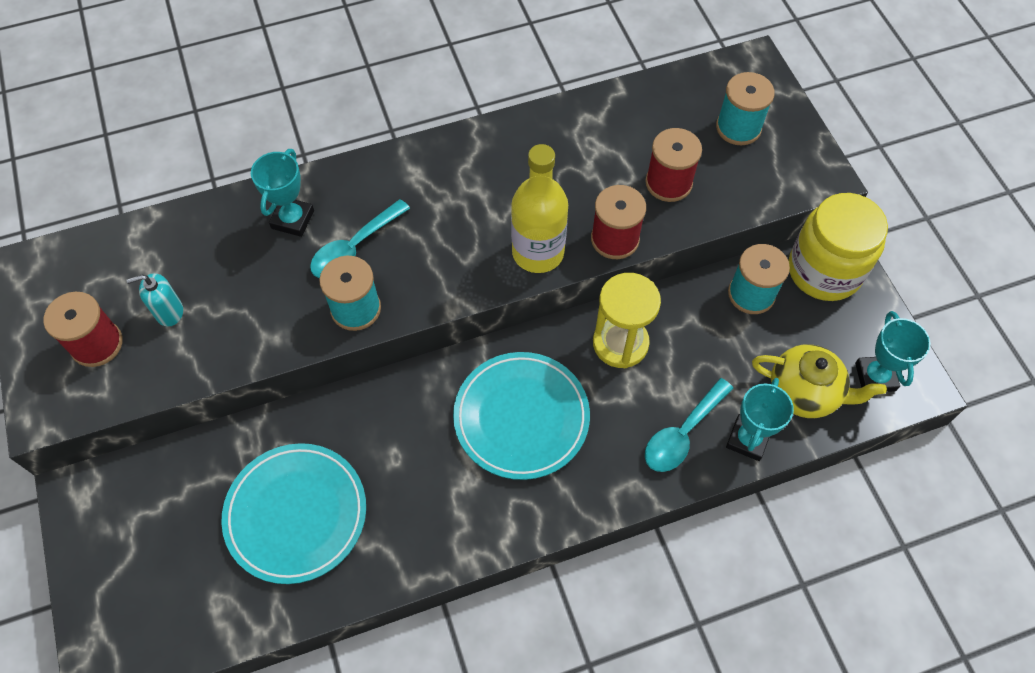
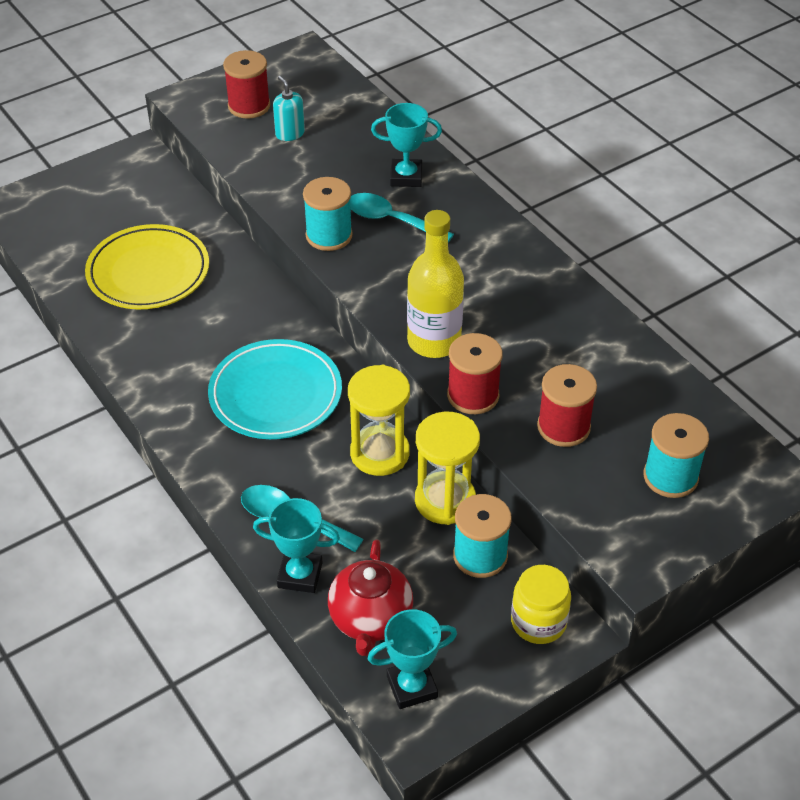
camera: 75 degrees right, 15 degrees down
turquoise plate [221,443,366,584] -> yellow plate [85,224,209,309]
yellow teapot [752,344,887,418] -> red teapot [328,539,413,656]
yellow jar [788,193,888,301] -> yellow jar [511,565,571,644], size x0.61
none -> yellow hourglass [415,411,480,525]

